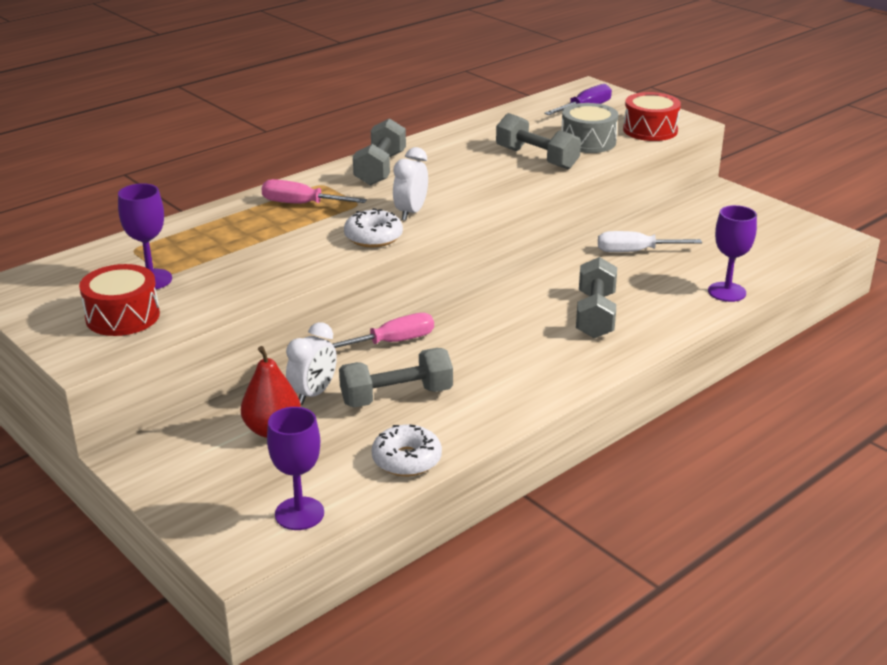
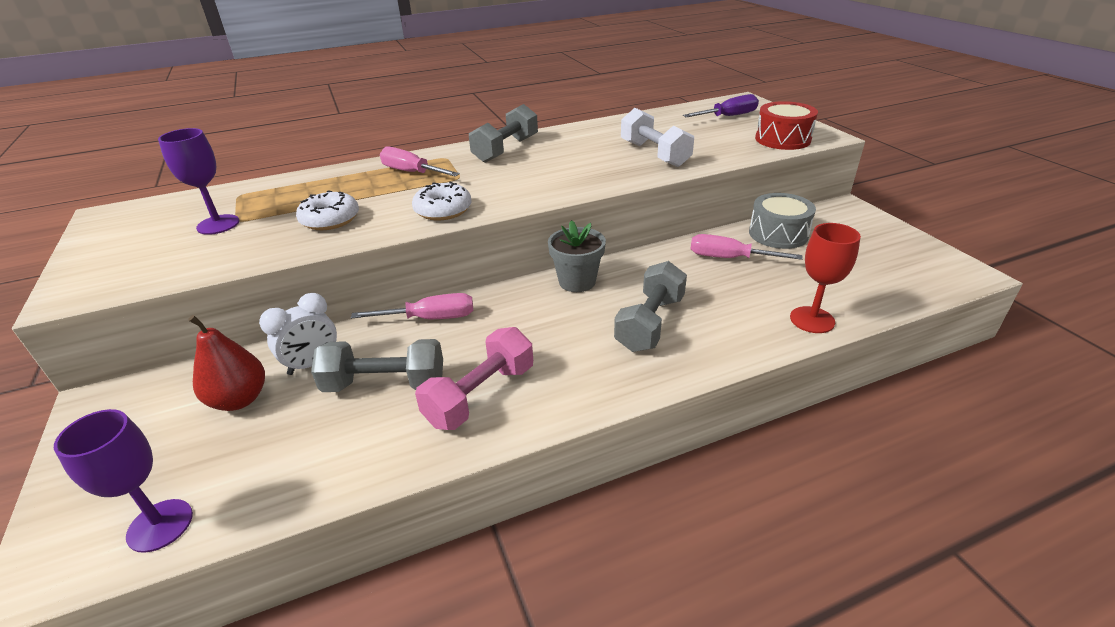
camera: 20 degrees right, 5 degrees up
red drum [79,264,160,336] -> none
white donut [372,425,442,476] -> white donut moved to [296,191,359,230]
white clock [393,147,428,221] -> none
grey dumbbell [496,113,581,169] -> white dumbbell [621,108,694,167]
grey drum [562,103,618,153] -> grey drum moved to [749,193,816,249]
white screwdriver [598,231,702,252] -> pink screwdriver [691,234,803,260]
purple goblet [708,205,757,302] -> red goblet [790,223,861,333]
none -> pink dumbbell [415,327,533,430]
none -> grey flower pot [548,220,606,292]

